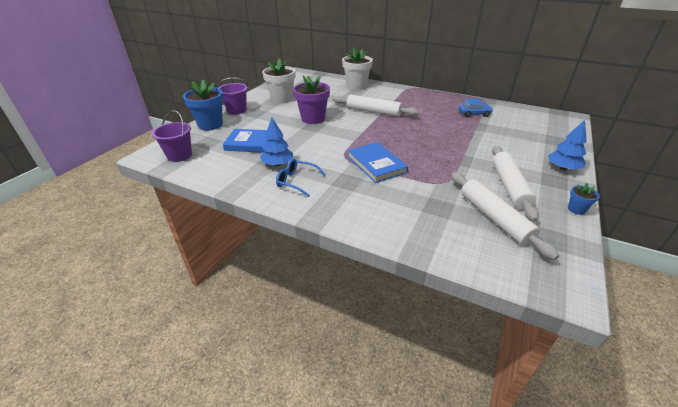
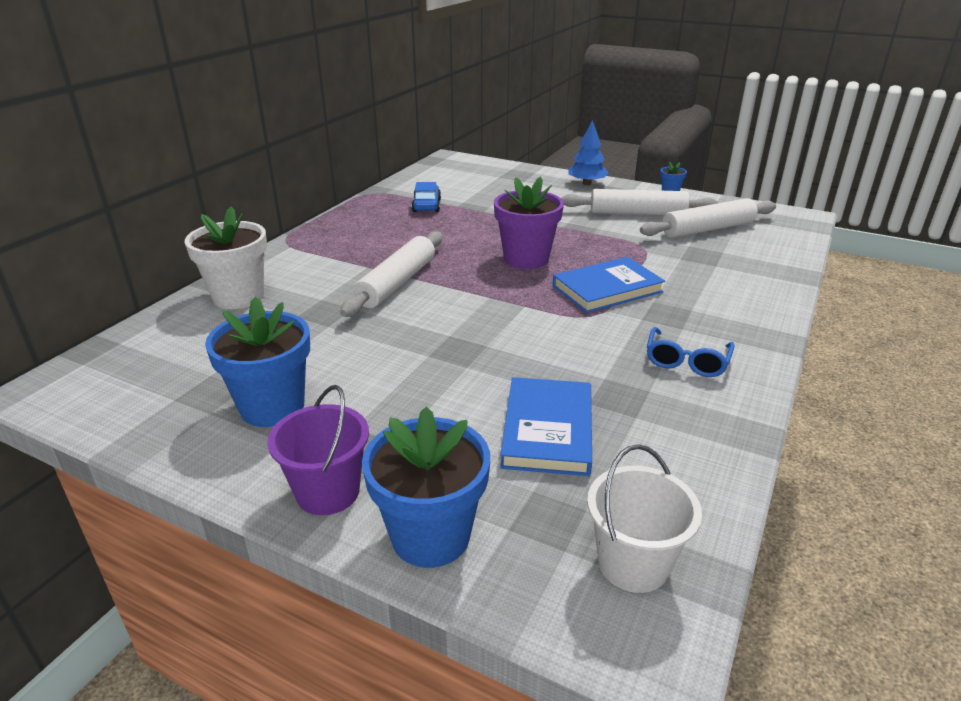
camera: 90 degrees left, 5 degrees down
purple bucket [152,110,192,162] -> white bucket [587,444,702,593]
blue tree [260,117,293,166] -> none
white flower pot [262,58,296,104] -> blue flower pot [205,297,310,427]
purple flower pot [293,75,330,124] -> purple flower pot moved to [494,177,564,269]

